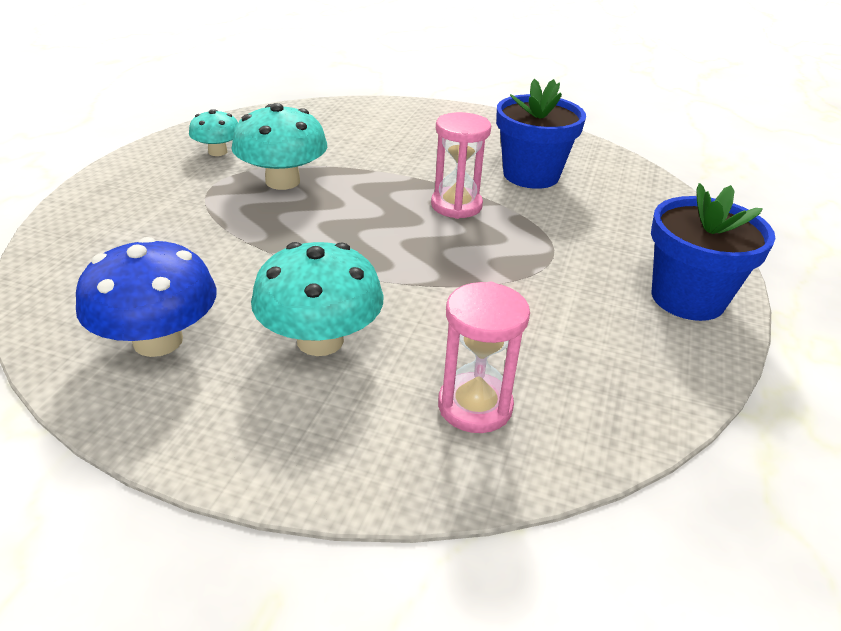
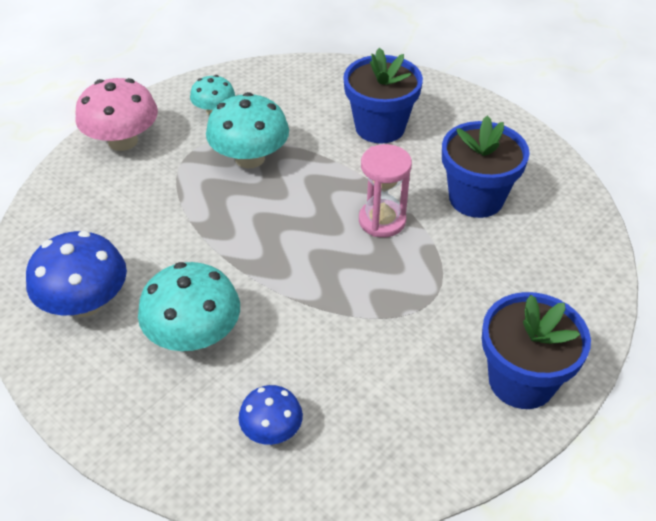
camera: 25 degrees right, 10 degrees up
pink hourglass [438,282,530,433] -> blue mushroom [239,385,303,445]
none -> pink mushroom [75,78,158,151]
none -> blue flower pot [343,48,423,144]

